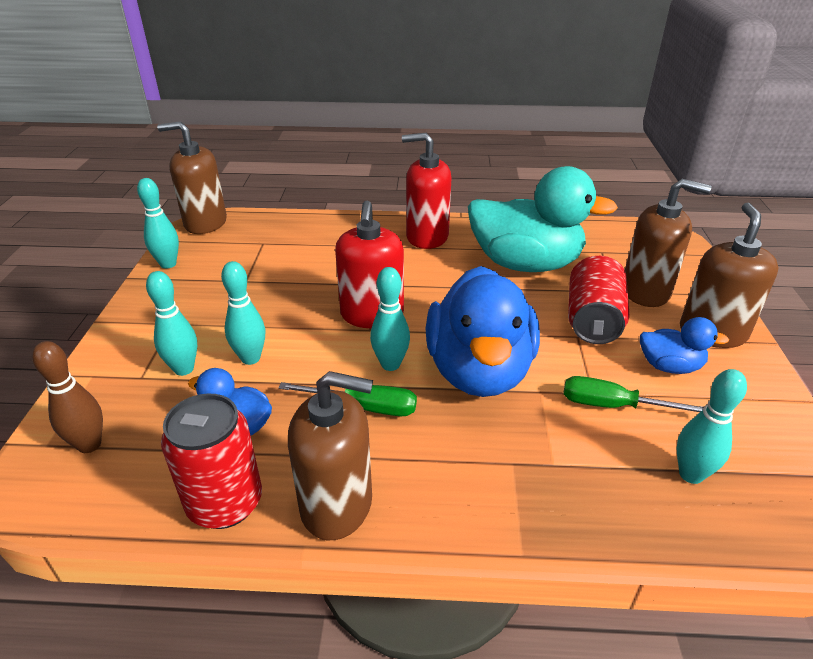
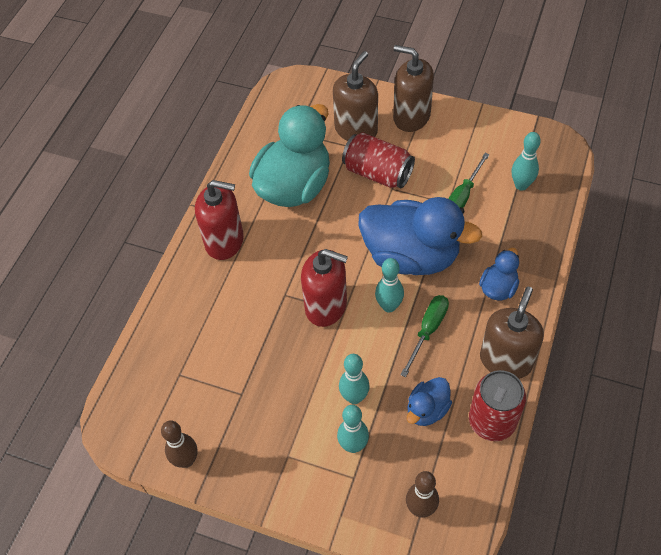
camera: 70 degrees left, 20 degrees up
turquoise bowling pin [137,178,179,269] -> brown bowling pin [161,420,197,468]
brown soap dispenser [157,121,227,234] -> none
red soap dispenser [402,133,451,249] -> red soap dispenser turned 105 degrees counterclockwise [195,180,244,260]
blue duck [640,317,729,374] -> blue duck moved to [479,248,519,300]

